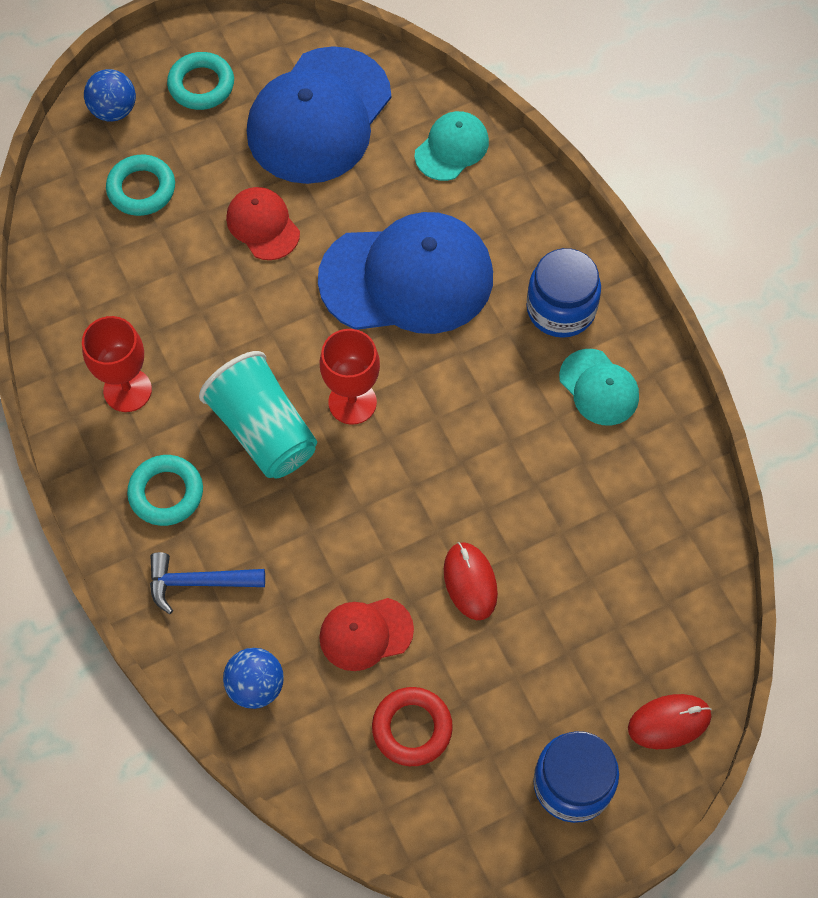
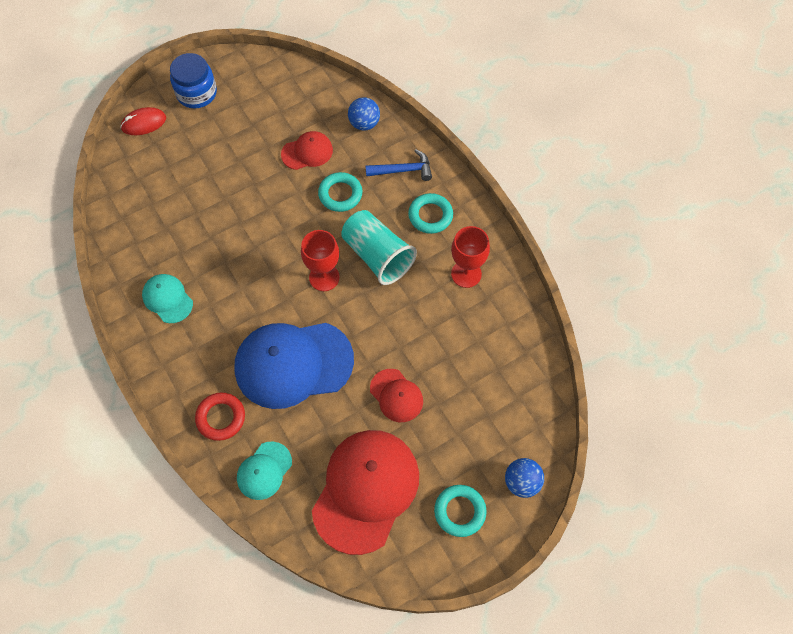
camera: 175 degrees right, 0 degrees up
turquoise ring [106,155,175,216] -> turquoise ring moved to [318,172,363,212]
blue cap [247,46,391,184] -> red cap [312,430,419,555]
red ring [372,687,453,766] -> red ring moved to [195,393,245,441]
red mouse [444,542,498,620] -> none
blue jar [526,248,601,338] -> none

